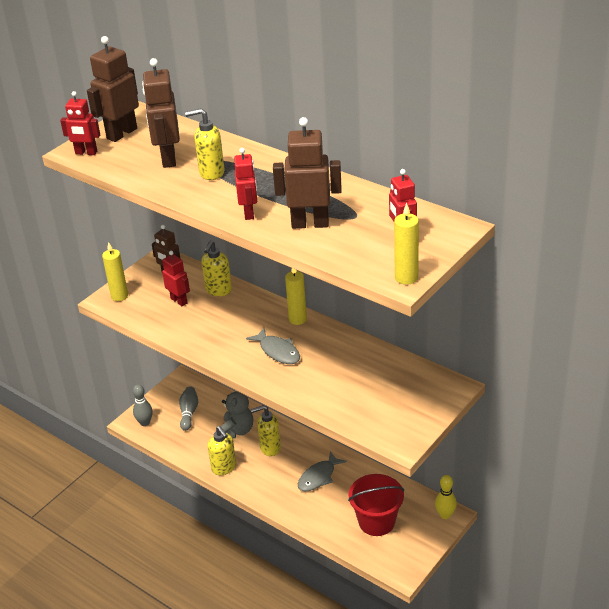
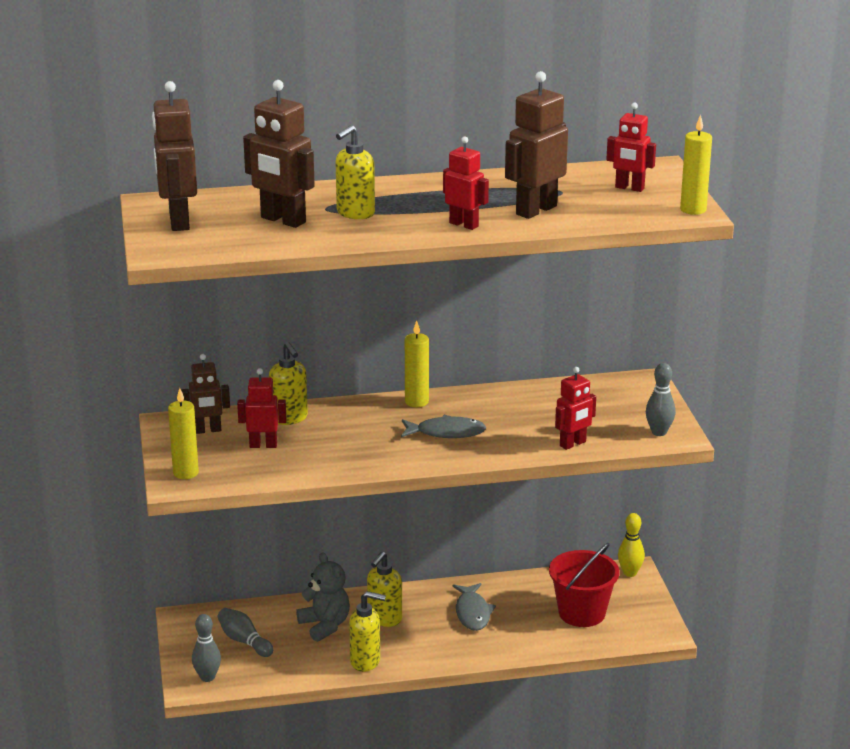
camera: 50 degrees left, 10 degrees down
red robot [60,91,100,155] -> red robot moved to [555,367,596,450]
none -> grey bowling pin [646,363,676,436]

